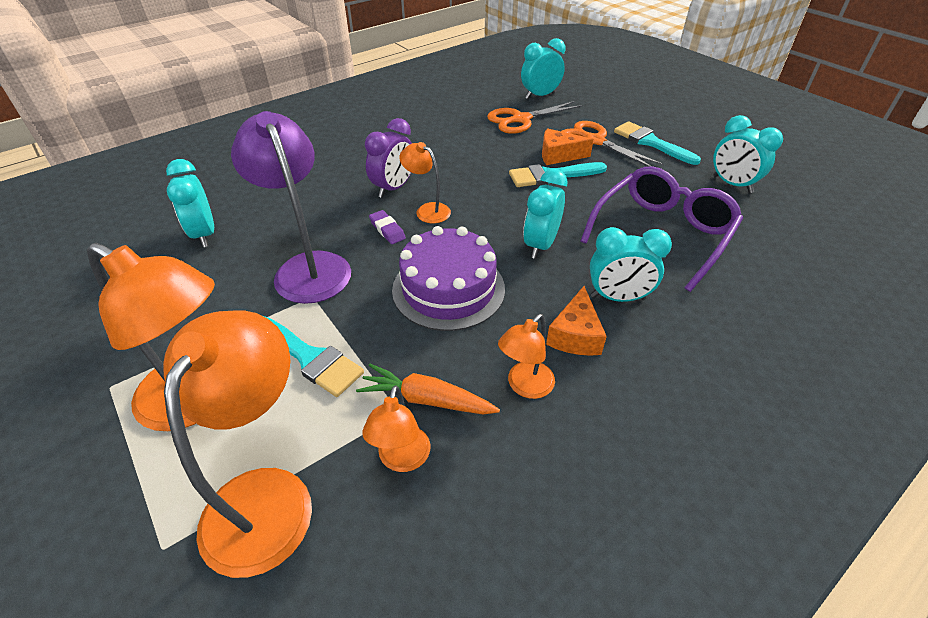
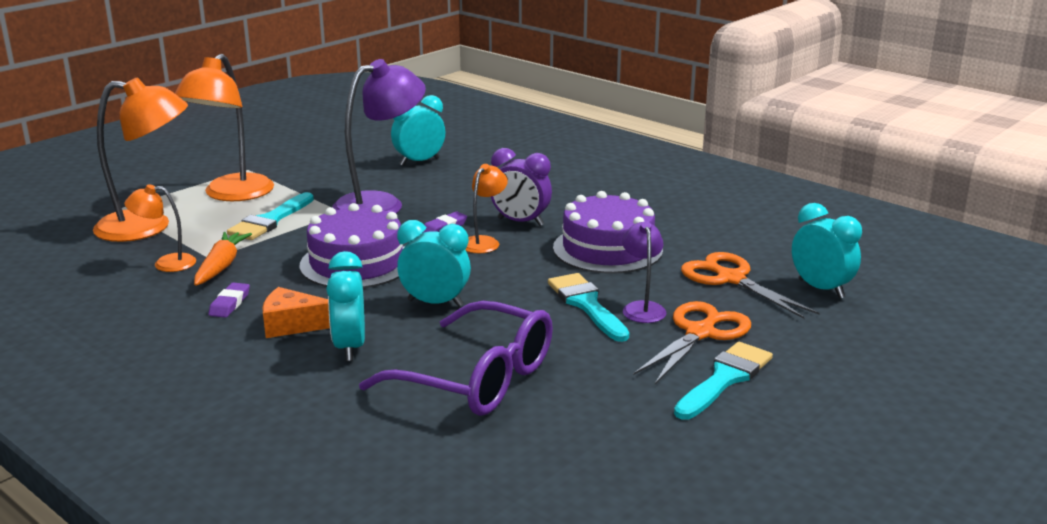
camera: 80 degrees right, 20 degrees down
orange lamp [498,314,555,399] -> purple eraser [208,283,250,318]
orange cheese [542,128,594,165] -> purple lamp [622,221,667,323]
turquoise clock [713,115,783,193] -> none
none -> purple cake [553,191,663,274]

